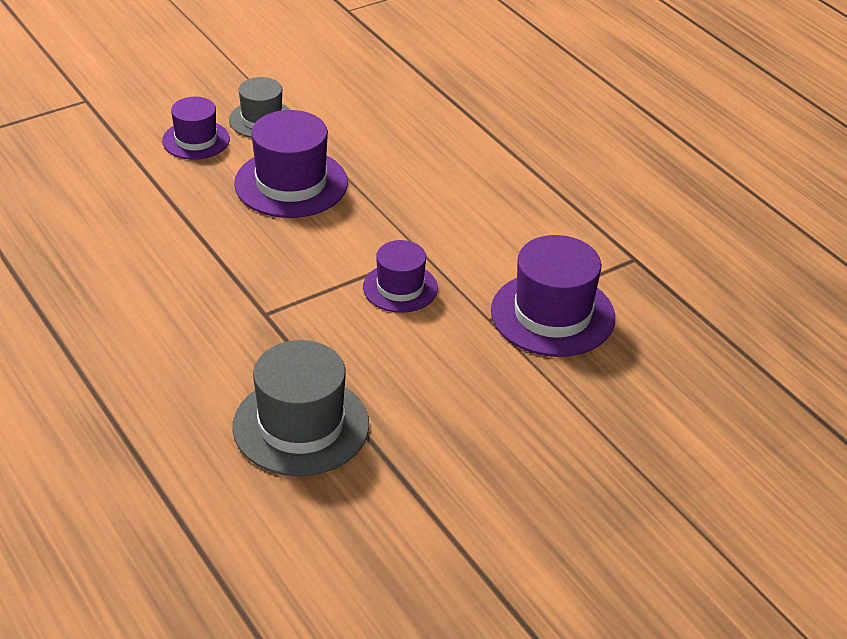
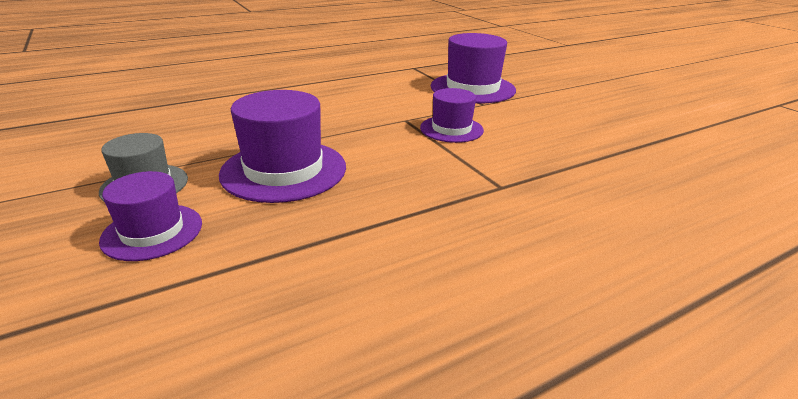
camera: 85 degrees left, 10 degrees down
grey hat [233,340,369,476] -> none

